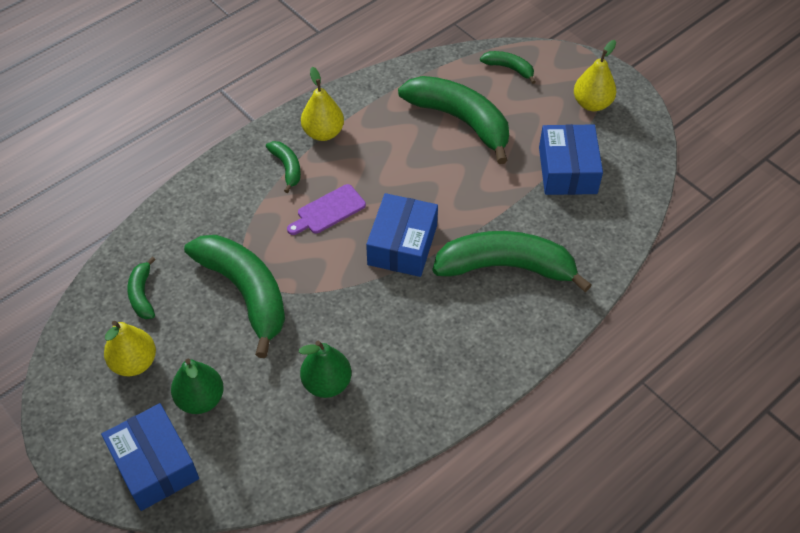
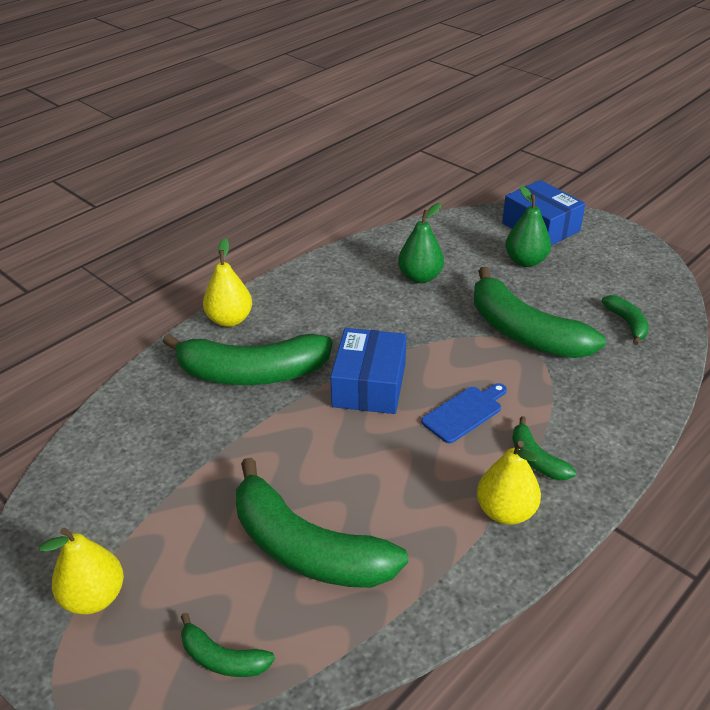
camera: 175 degrees right, 15 degrees down
yellow pear [104,321,156,376] -> yellow pear moved to [203,238,252,327]
purple cutting board [287,184,366,235] -> blue cutting board [421,383,507,443]
blue box [539,124,603,195] -> none

